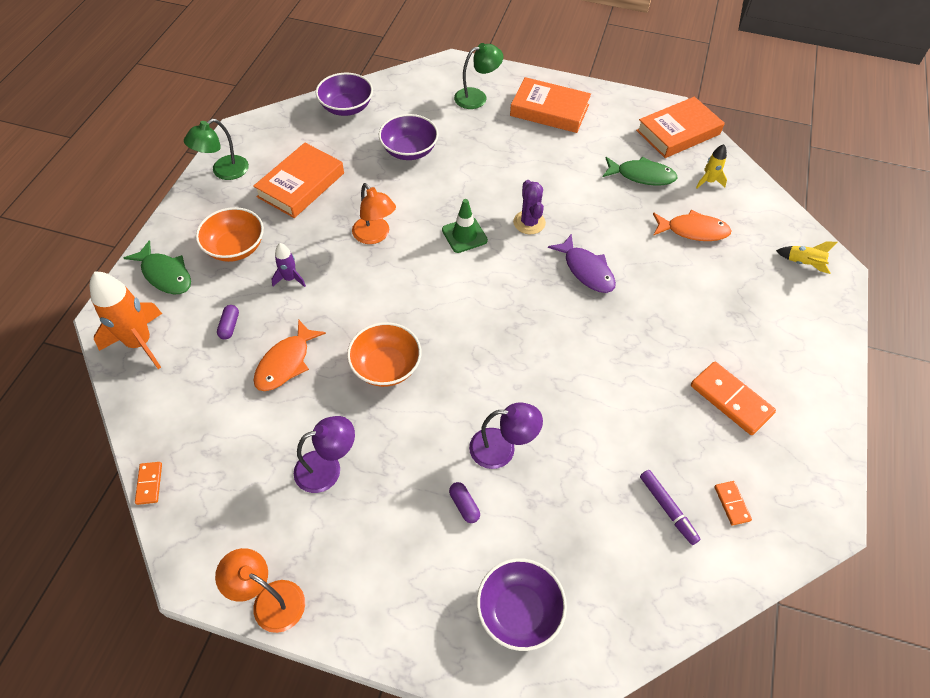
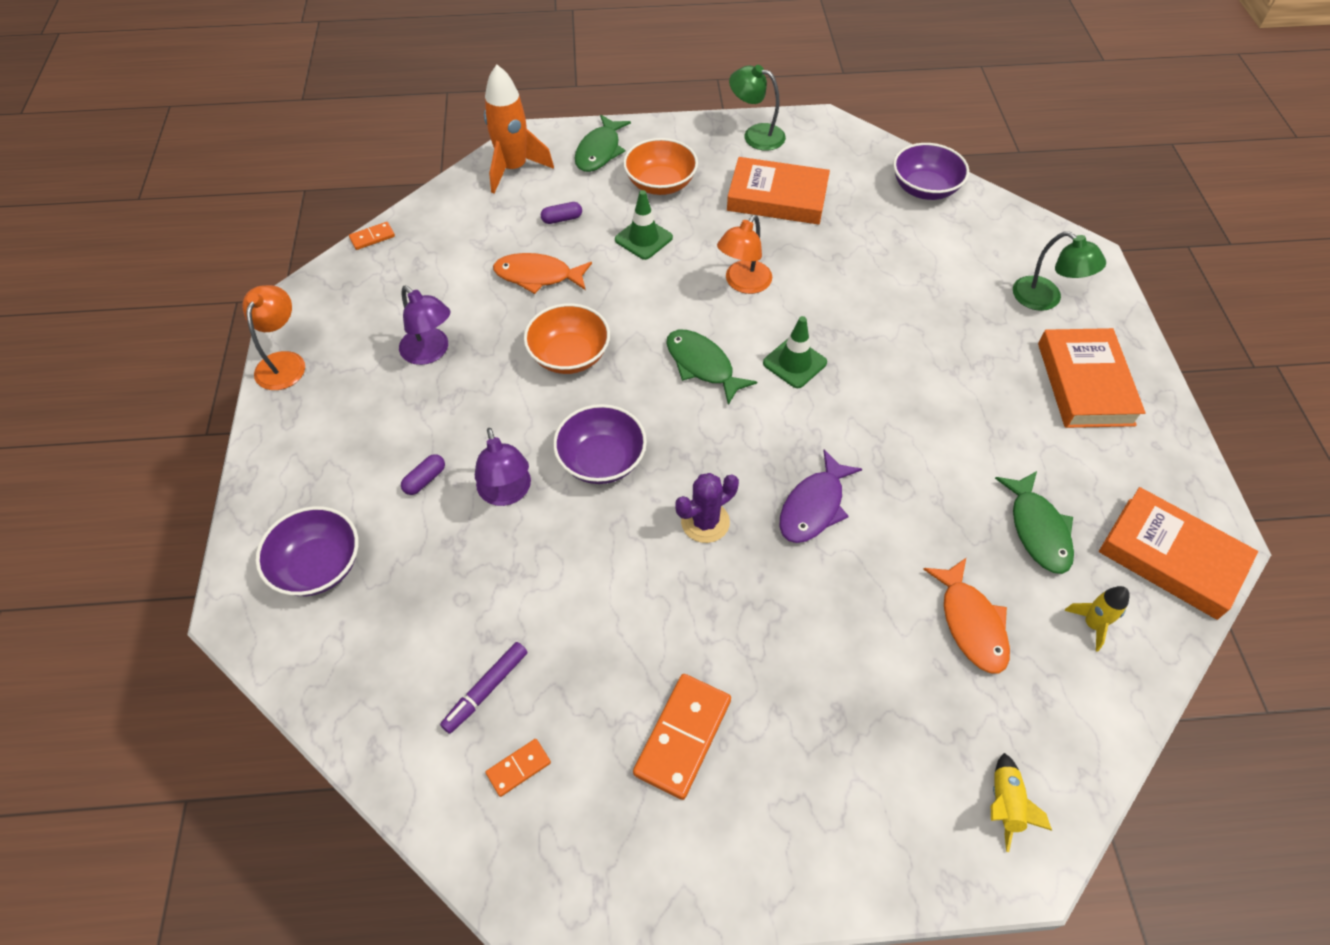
camera: 70 degrees right, 0 degrees up
purple rocket [271,243,306,287] -> green traffic cone [615,190,673,260]
purple bowl [379,114,439,160] -> purple bowl moved to [553,404,647,484]
purple cactus [513,180,546,234] -> purple cactus moved to [675,473,739,543]
none -> green fish [666,330,757,405]

